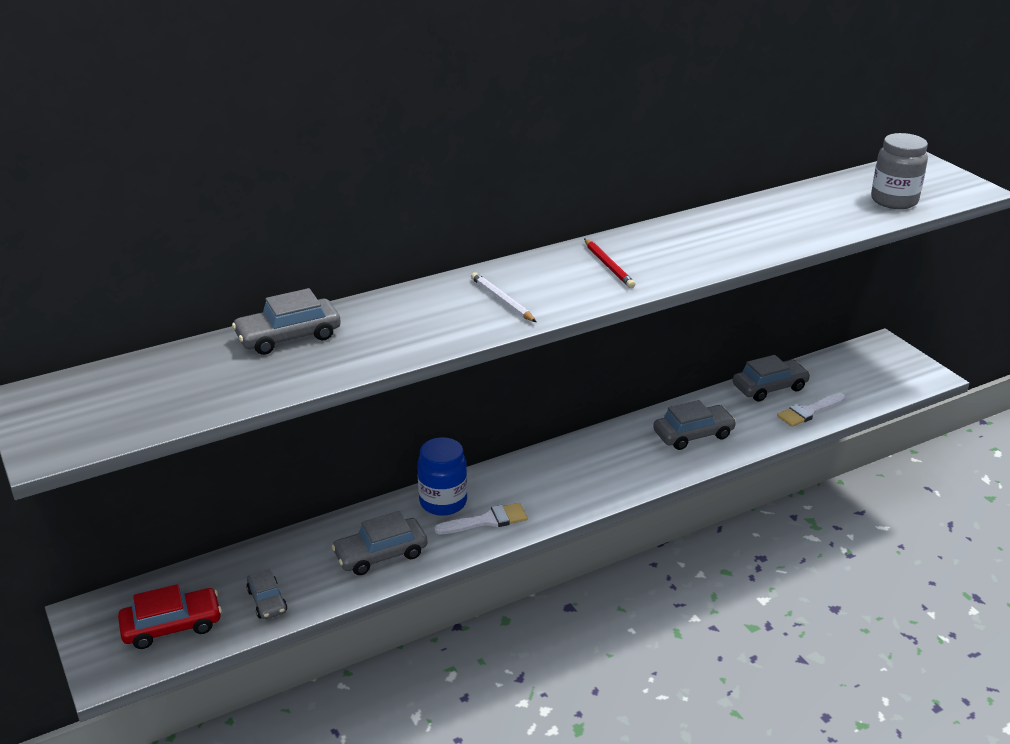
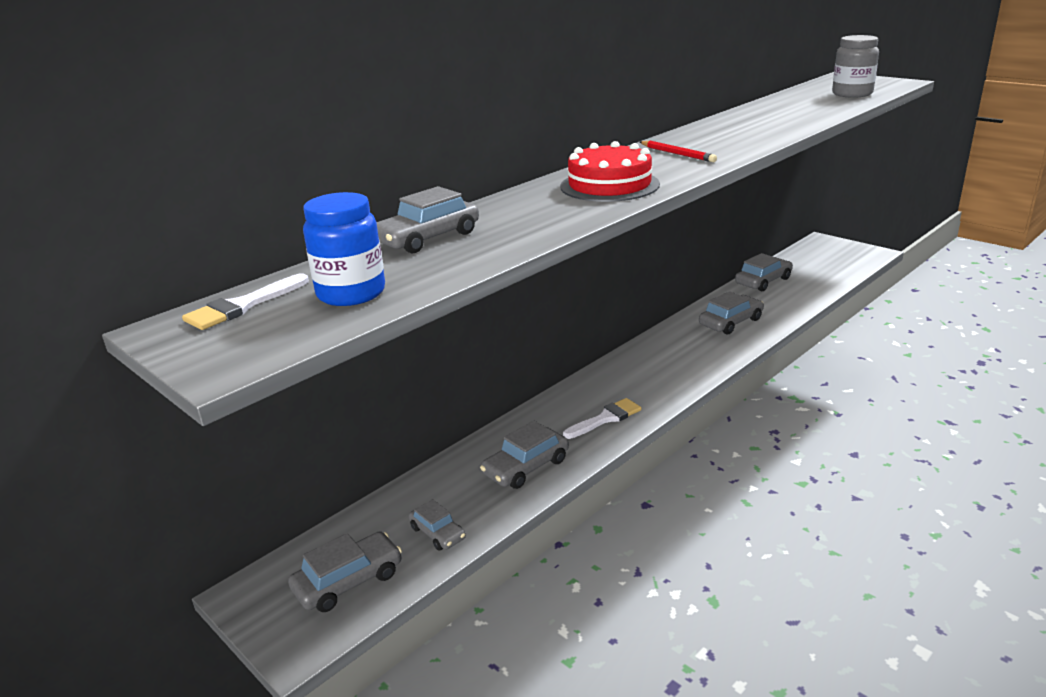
camera: 15 degrees left, 5 degrees down
red car [118,584,222,649] -> grey car [288,531,402,612]
blue jar [417,437,467,516] -> blue jar moved to [303,192,385,306]
white pencil [471,272,536,322] -> red cake [560,141,660,202]
white brush [777,393,846,427] -> white brush moved to [182,273,309,330]

